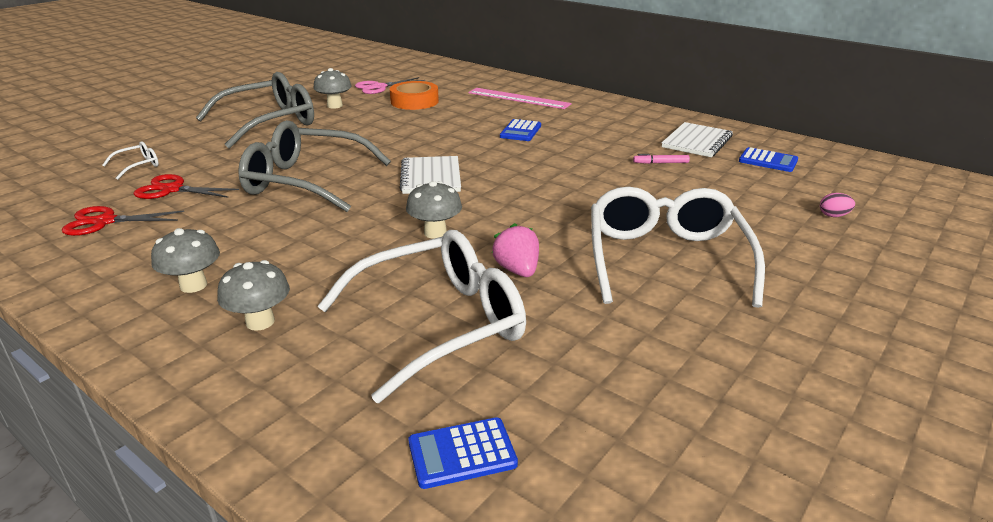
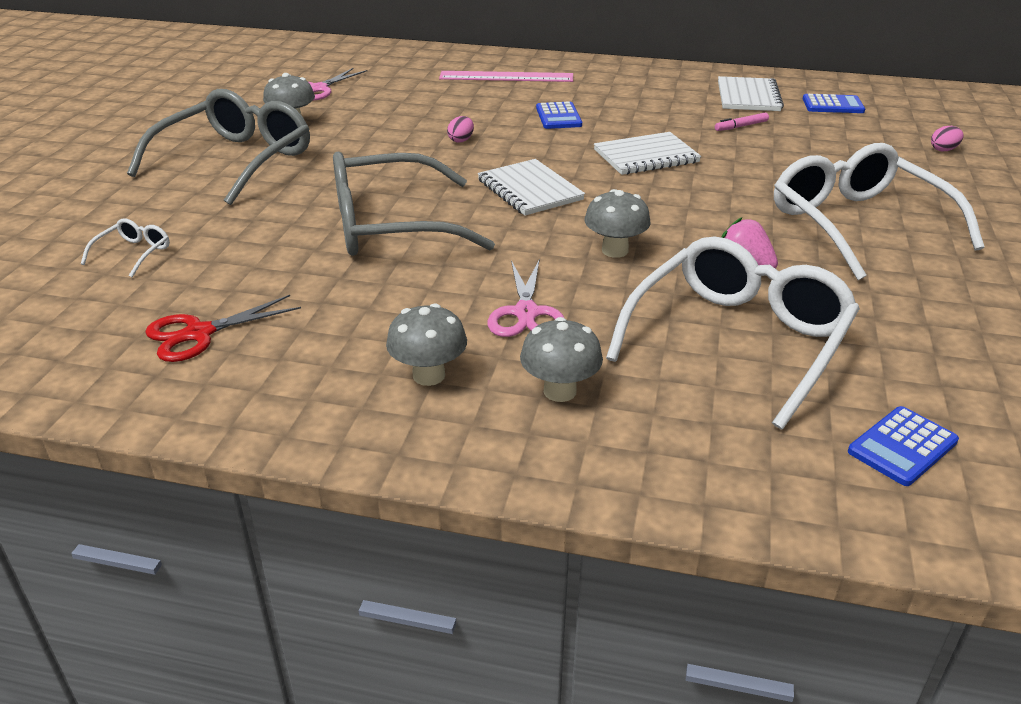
camera: 25 degrees left, 5 degrees up
red scissors [134,174,239,199] -> none
orange tape [390,81,439,110] -> none
none -> pink egg [447,116,474,143]
none -> pink scissors [488,260,564,337]
none -> white notebook [594,132,701,175]

